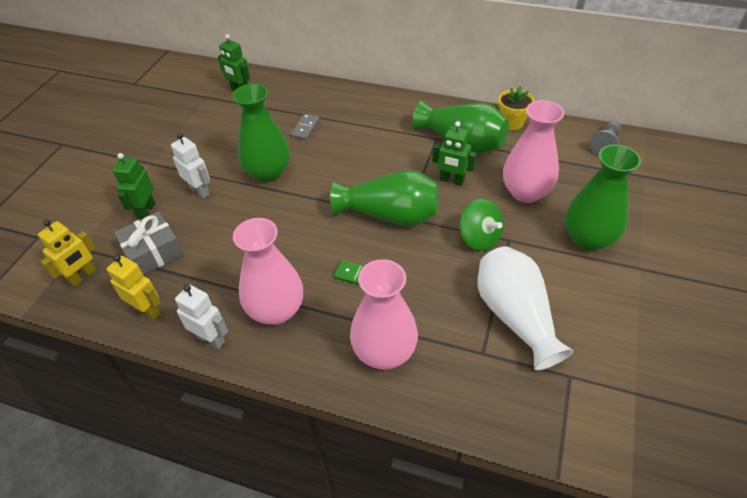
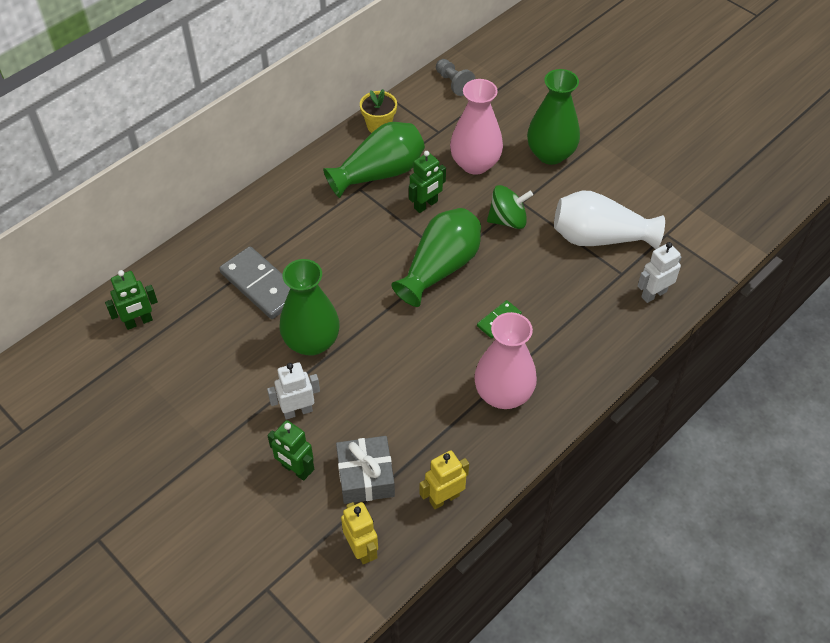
camera: 65 degrees left, 5 degrees up
white robot [175,284,228,349] -> white robot moved to [638,242,681,303]
grey domino [291,114,320,140] -> grey domino [219,246,290,319], size x1.96
pink vase [350,259,418,369] -> none

